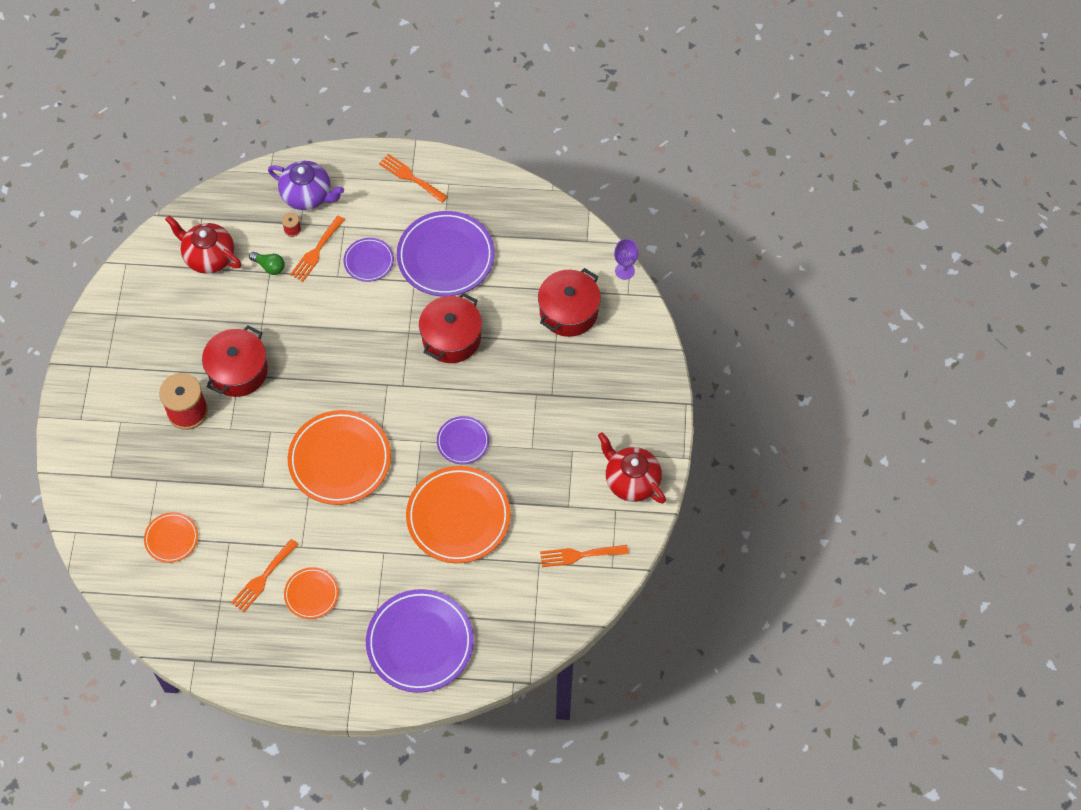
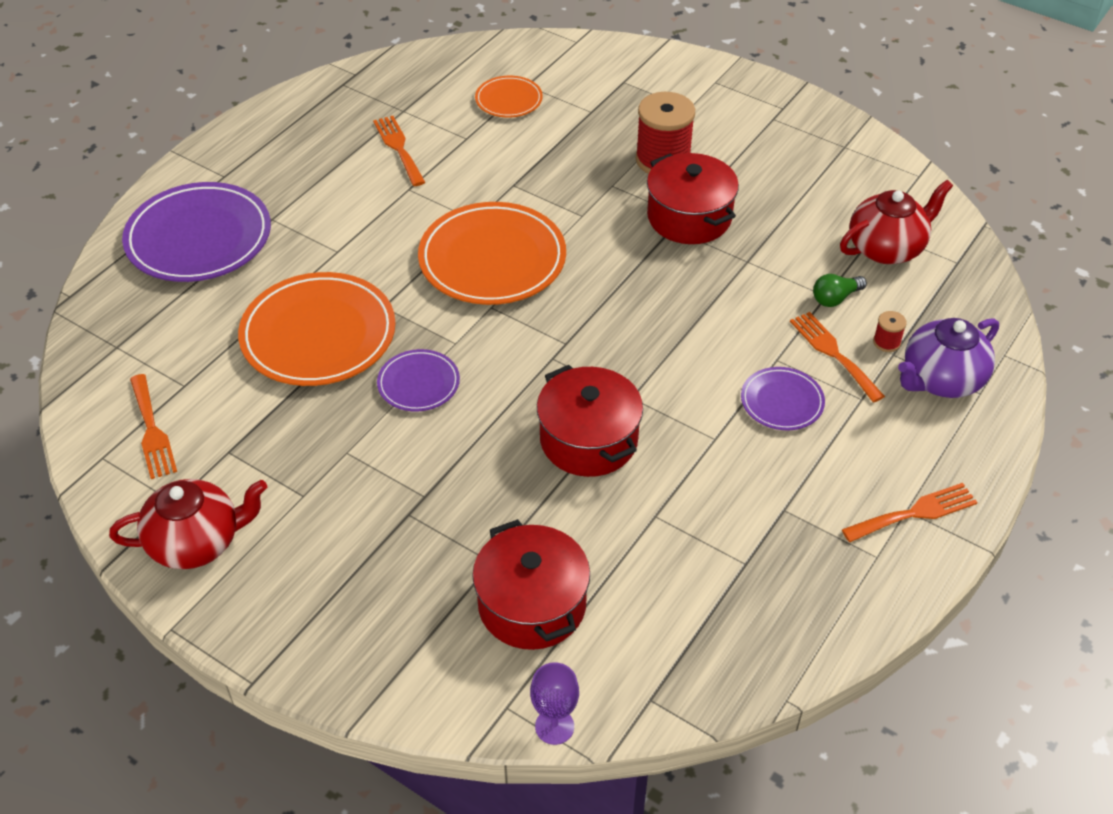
camera: 120 degrees right, 15 degrees down
orange plate [284,567,339,619] -> none
purple plate [397,211,495,296] -> none
orange fork [540,545,628,567] -> orange fork turned 135 degrees clockwise [130,374,177,479]

